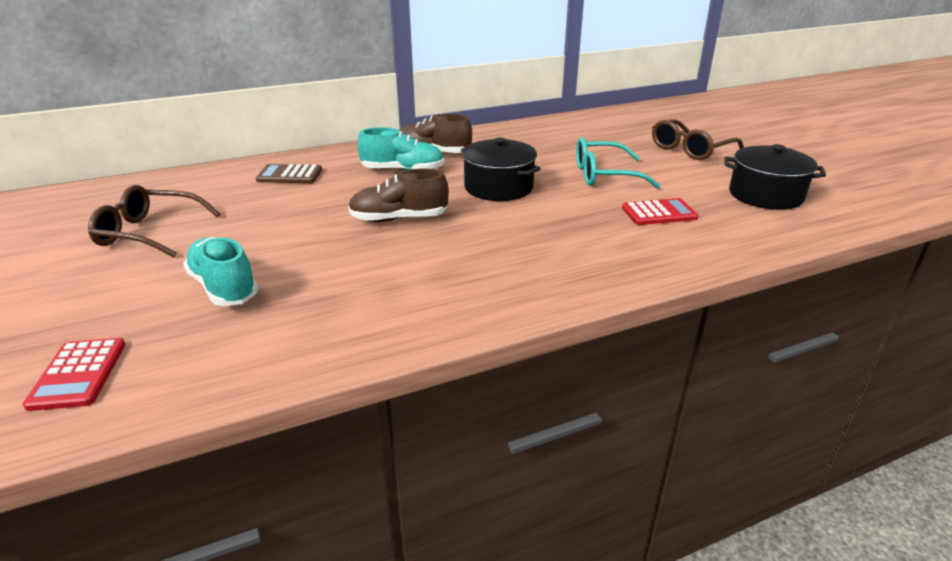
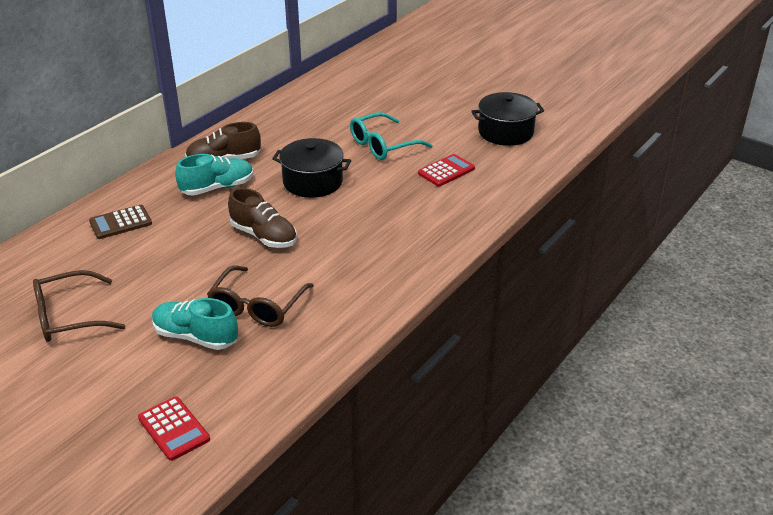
camera: 30 degrees left, 5 degrees up
brown shoe [348,168,449,222] -> brown shoe turned 105 degrees counterclockwise [228,188,297,248]
brown glasses [652,119,744,160] -> brown glasses moved to [207,266,314,327]

